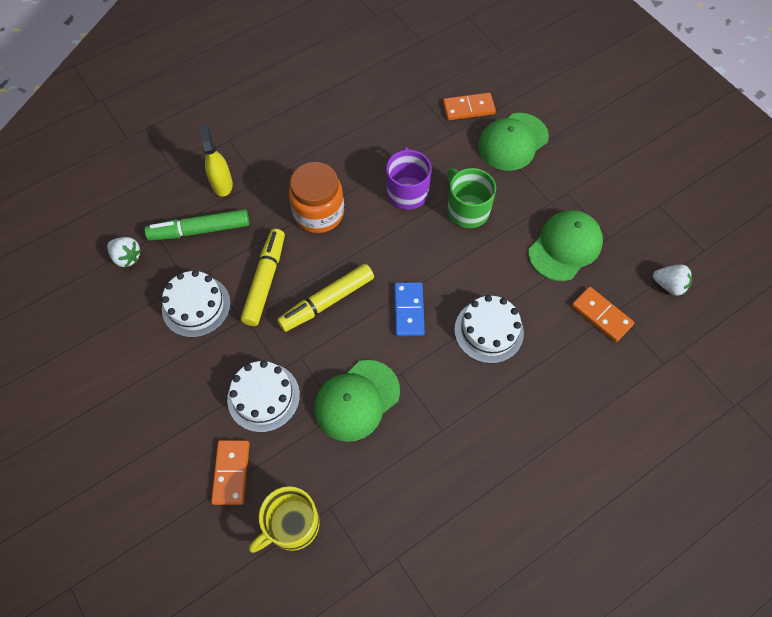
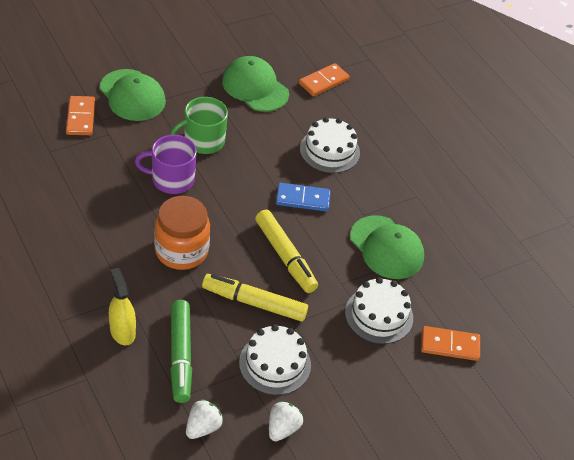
camera: 90 degrees left, 15 degrees down
yellow spray bottle [200,125,233,197] -> yellow spray bottle turned 75 degrees clockwise [109,268,136,346]
yellow mug [249,486,320,553] -> none
white strawberry [653,264,692,296] -> white strawberry moved to [269,401,303,441]

